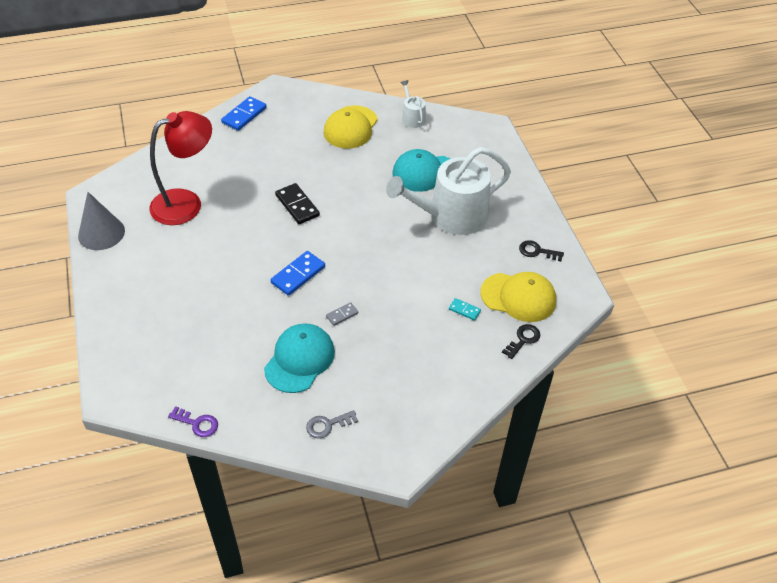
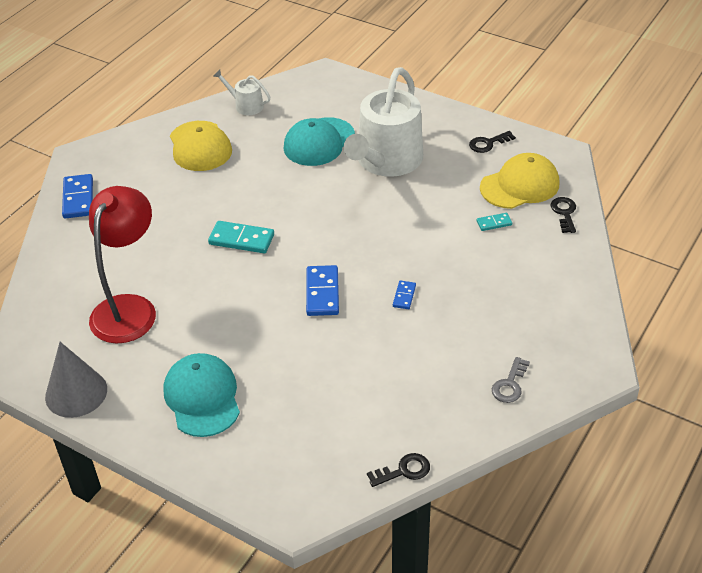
camera: 40 degrees left, 5 degrees down
purple key [168,406,218,437] -> black key [367,453,430,487]
turquoise cap [264,323,335,393] -> turquoise cap moved to [163,353,240,437]
black domino [275,183,320,224] -> turquoise domino [208,221,274,253]
grey domino [326,302,358,326] -> blue domino [393,280,416,309]

